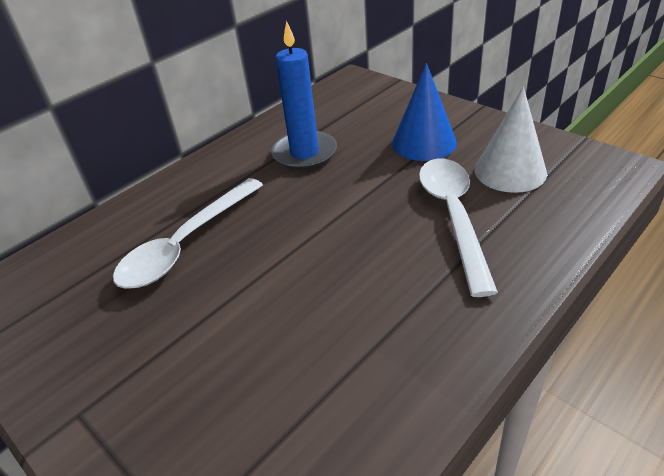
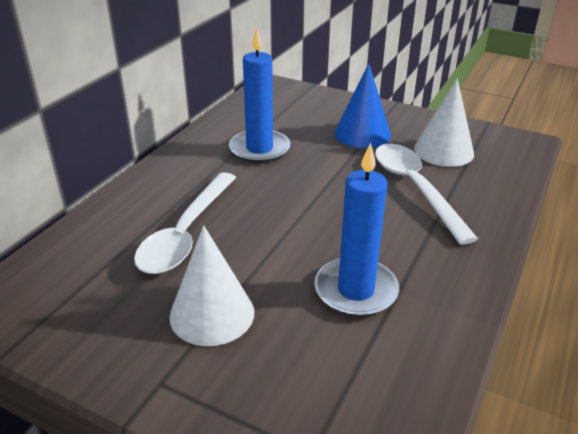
camera: 20 degrees left, 5 degrees down
none -> white cone [169,225,254,346]
none -> blue candle [314,142,399,317]

